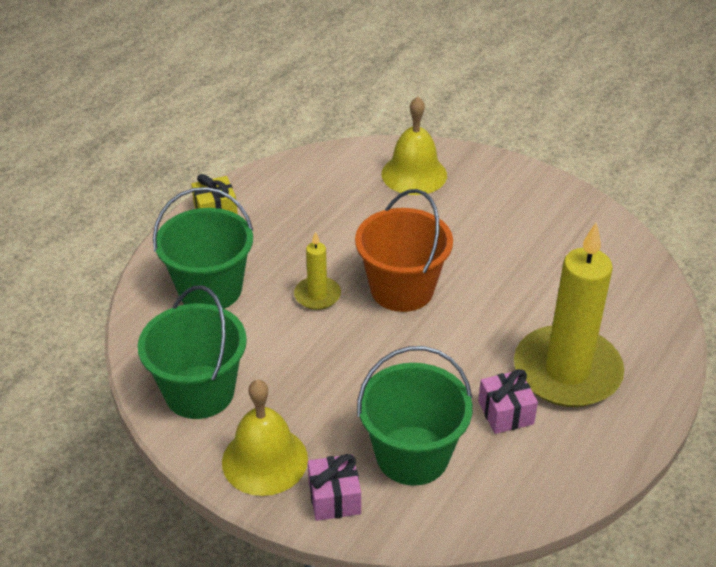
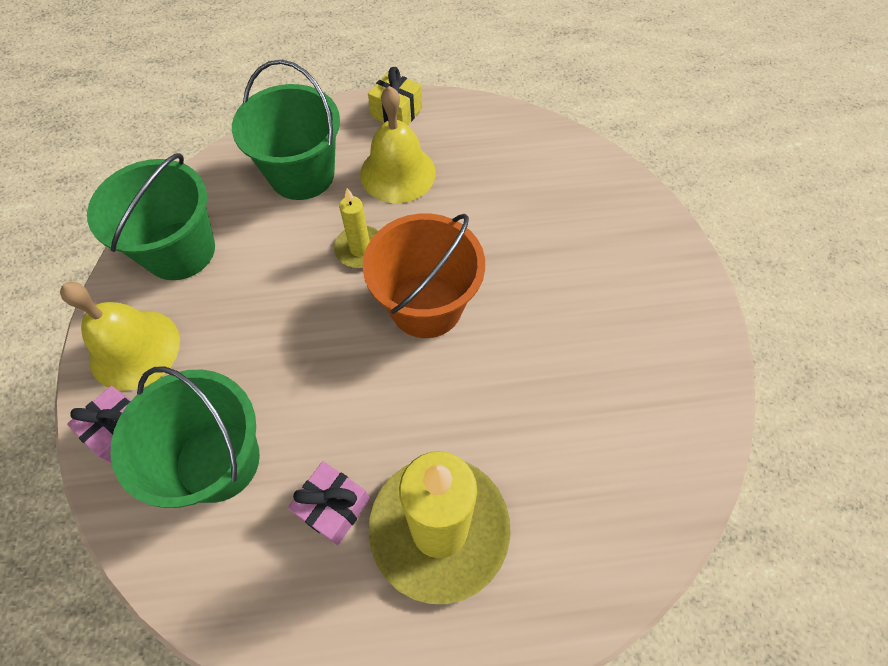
camera: 50 degrees right, 20 degrees up
yellow bell [382,96,447,195] -> yellow bell moved to [360,86,436,203]

